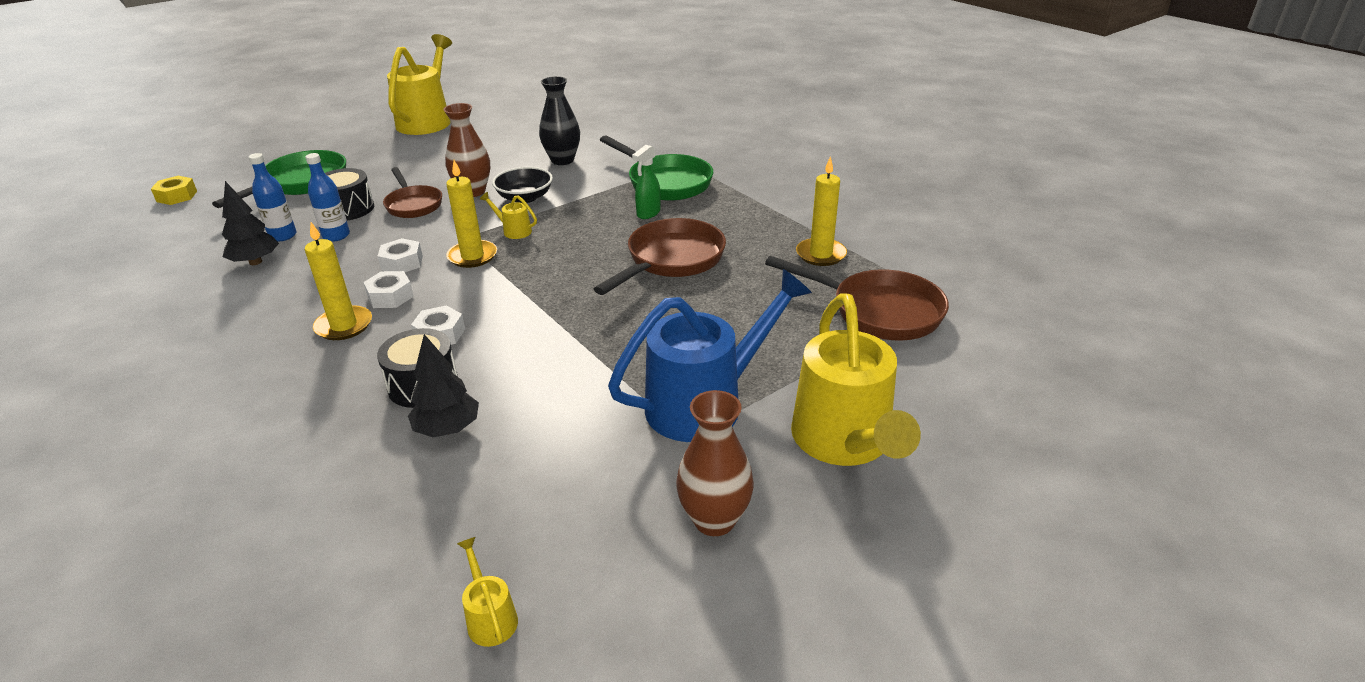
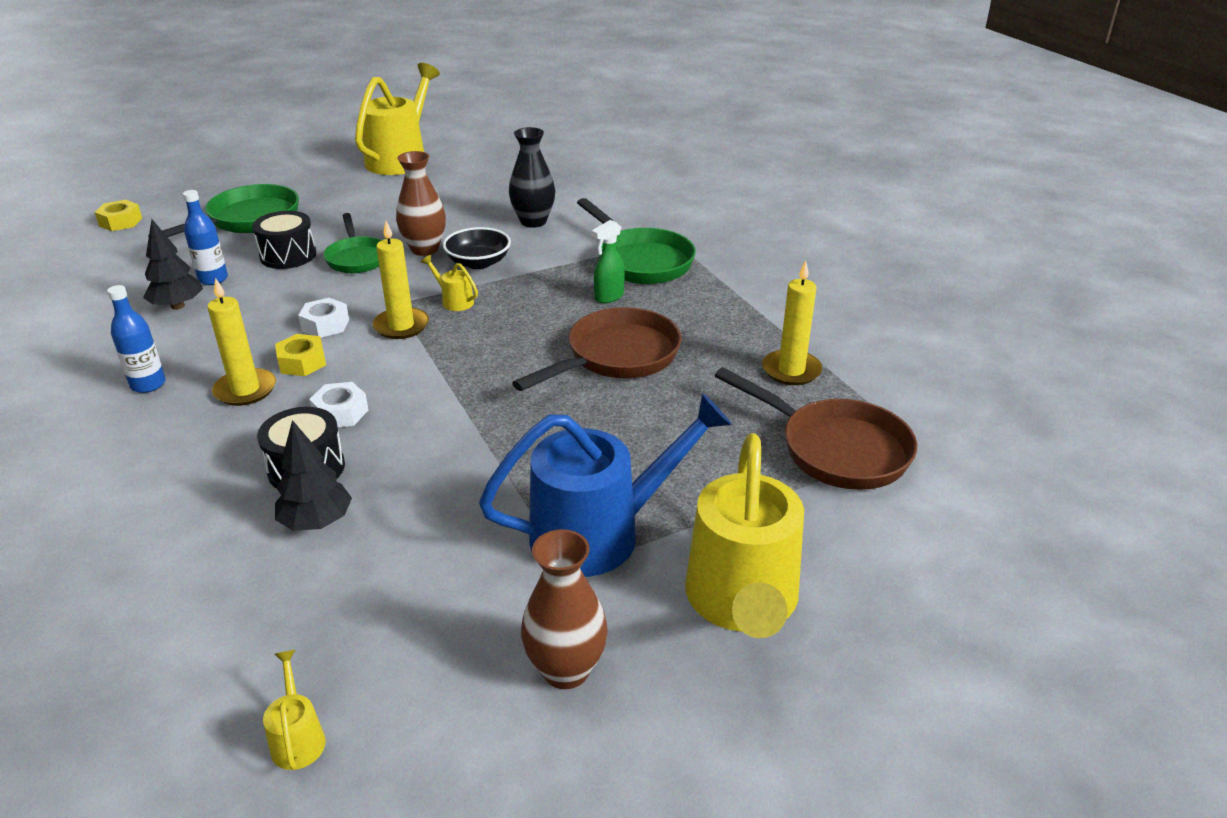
camera: 10 degrees right, 0 degrees up
blue bottle [305,153,350,242] -> blue bottle moved to [107,285,166,393]
white nut [363,271,414,308] -> yellow nut [275,334,326,376]
brown pan [383,167,442,218] -> green pan [323,213,382,273]

